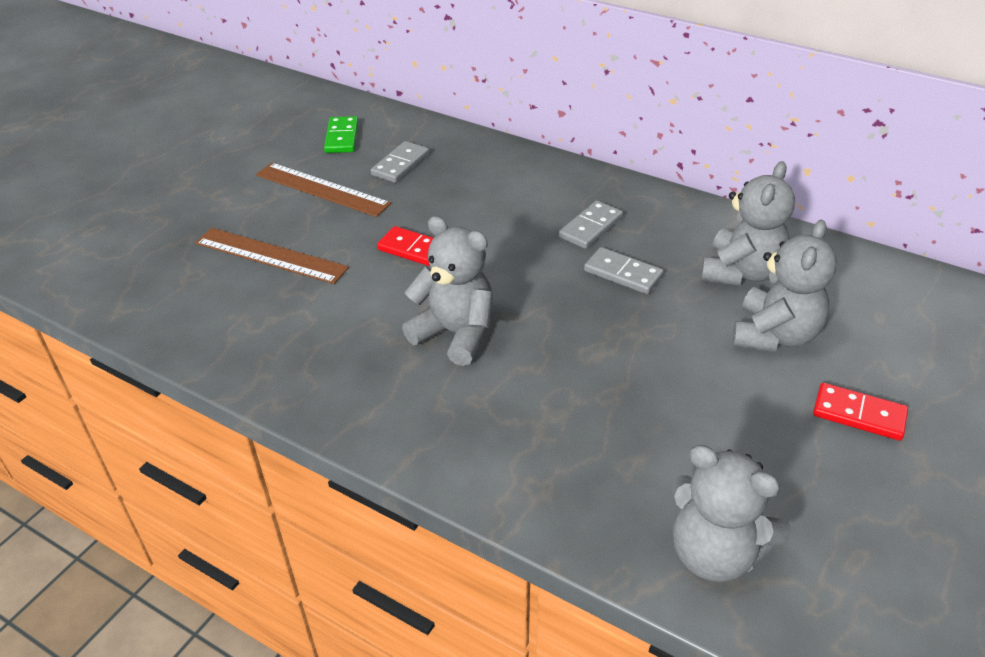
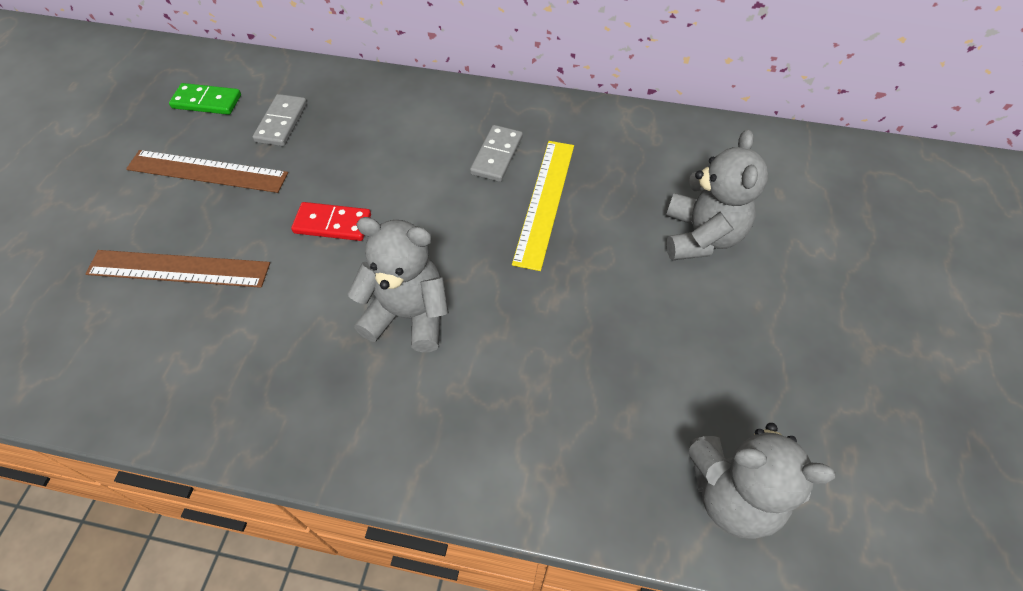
camera: 20 degrees left, 15 degrees up
green domino [324,116,359,153] -> green domino turned 60 degrees counterclockwise [169,83,241,115]
grey domino [584,247,664,294] -> yellow ruler [512,141,574,271]
grey teddy bear [701,161,795,286] -> none
red domino [813,383,908,441] -> none

